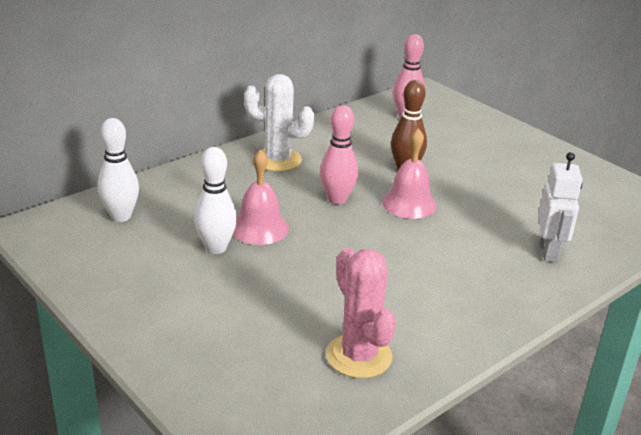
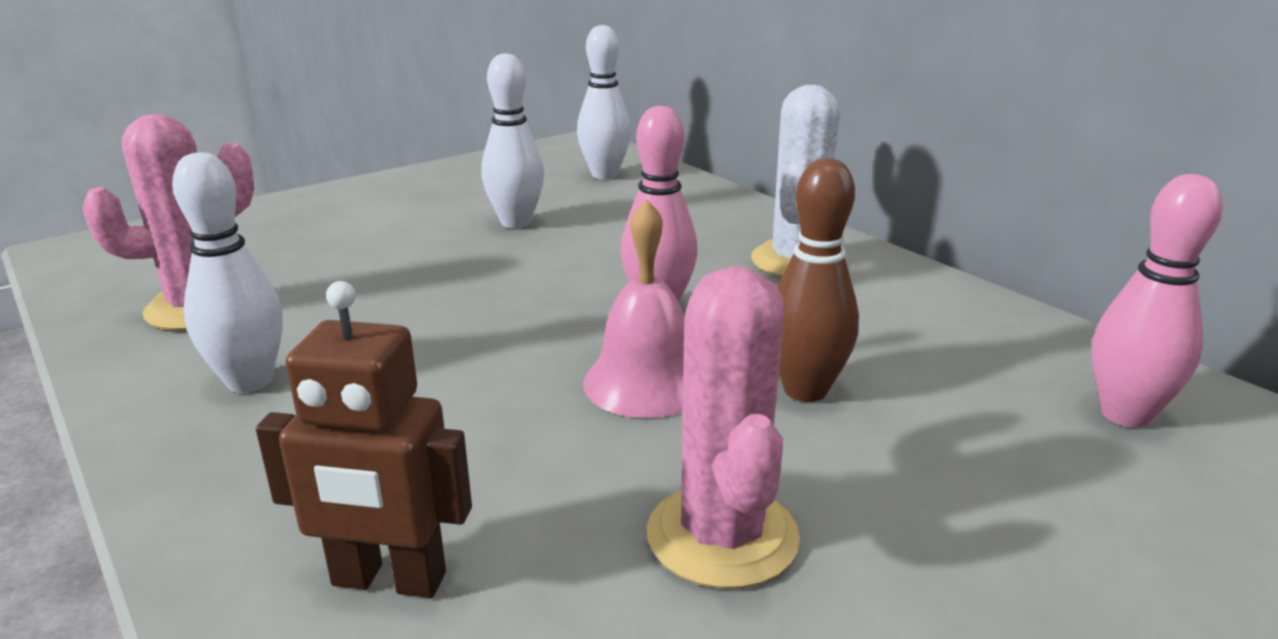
camera: 95 degrees right, 5 degrees down
pink bell [233,149,289,245] -> none
white robot [538,152,582,262] -> brown robot [256,281,472,598]
none -> white bowling pin [172,152,283,393]
none -> pink cactus [647,266,800,589]

